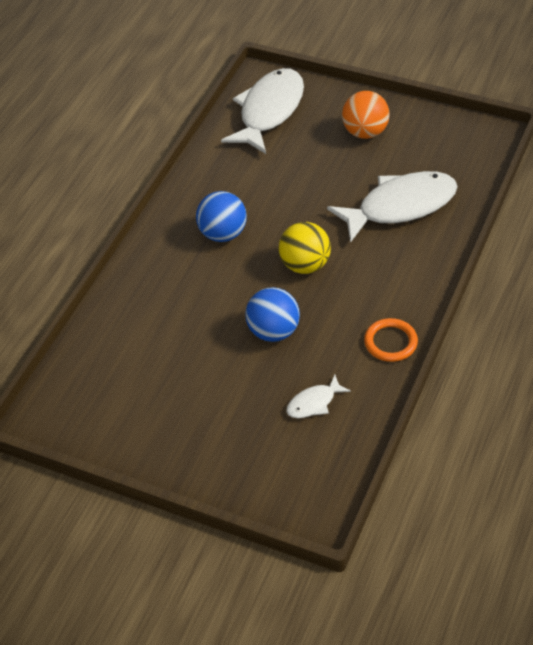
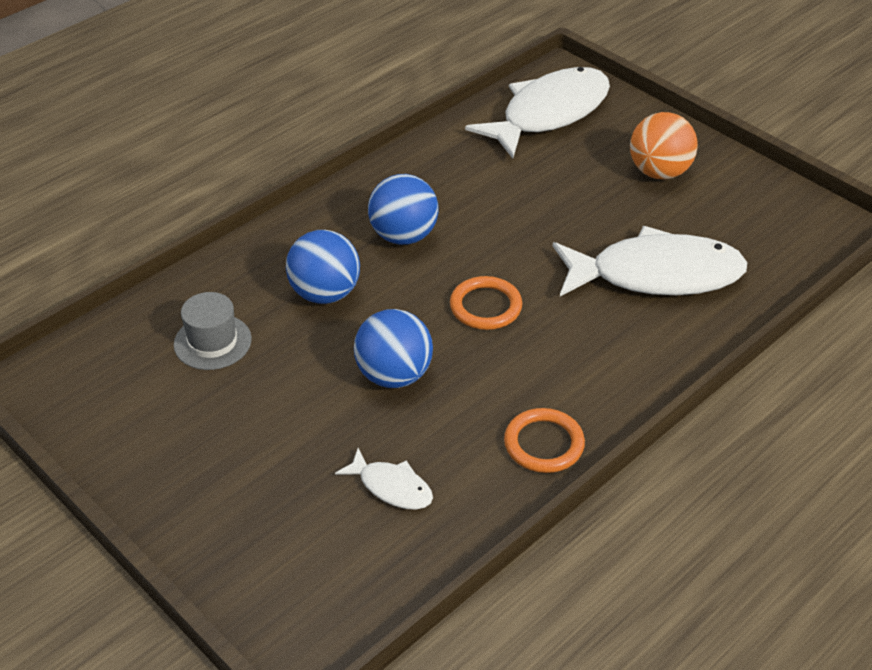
camera: 20 degrees right, 5 degrees down
yellow ball [279,222,331,274] -> orange ring [450,276,522,330]
white fish [286,375,351,418] -> white fish turned 135 degrees counterclockwise [335,448,433,510]
none -> grey hat [174,292,252,370]
none -> blue ball [286,230,360,304]

